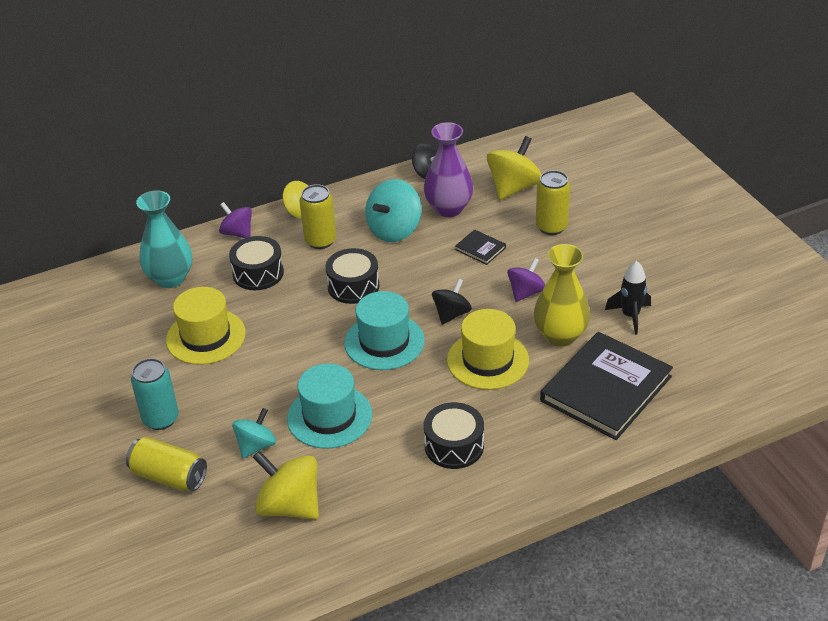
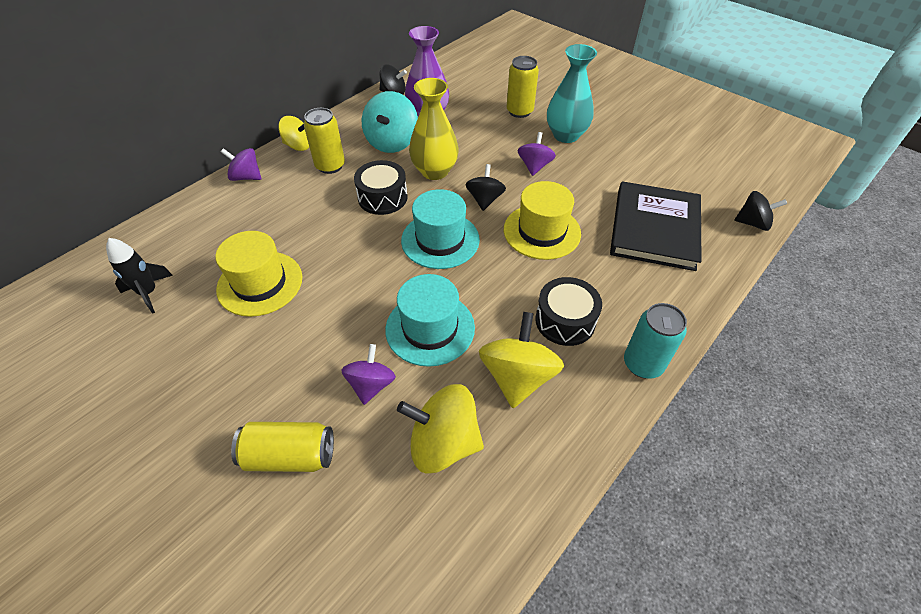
camera: 25 degrees left, 10 degrees up
turquoise can [131,358,179,430] -> turquoise can moved to [624,303,687,379]
turquoise vase [136,190,192,288] -> turquoise vase moved to [547,44,597,143]
black drum [229,236,284,290] -> none
turquoise spinning top [232,408,276,459] -> purple spinning top [341,344,396,405]
black book [455,229,506,265] -> none
yellow spinning top [487,136,542,200] -> yellow spinning top moved to [479,312,564,408]
yellow vase [534,244,590,347] -> yellow vase moved to [409,78,459,180]
black rocket [605,261,651,335] -> black rocket moved to [106,238,173,314]
none -> black spinning top [734,191,787,231]

